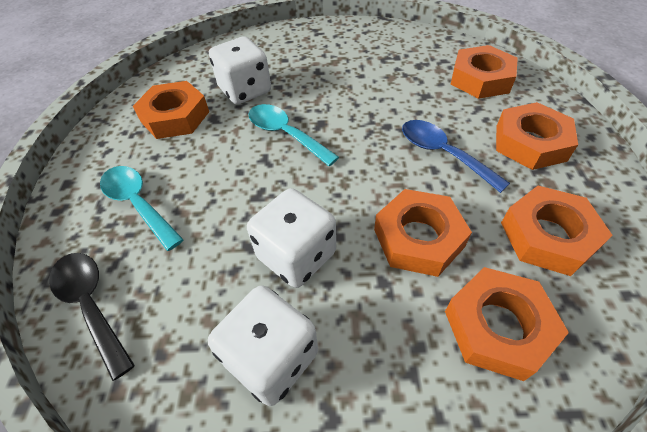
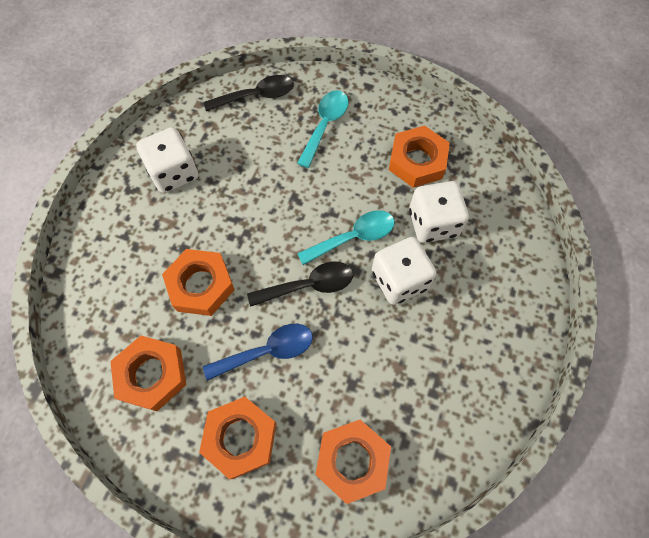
camera: 110 degrees right, 15 degrees up
turquoise spoon [100,166,184,251] -> turquoise spoon turned 45 degrees counterclockwise [297,90,348,168]
white dice [247,188,336,288] -> white dice moved to [372,237,436,305]
orange nut [445,267,569,381] -> none
none -> black spoon [247,261,353,307]

